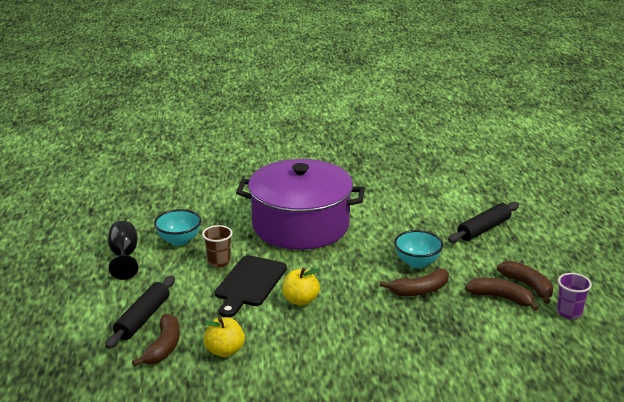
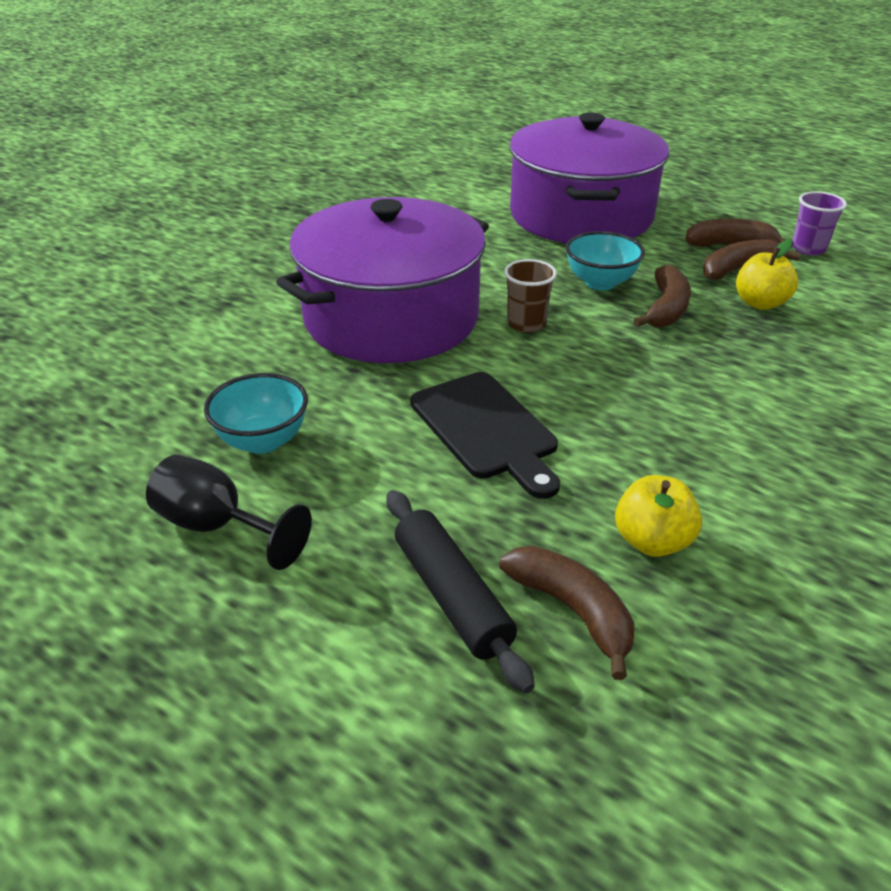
camera: 50 degrees left, 10 degrees up
brown cup [202,225,233,268] -> brown cup moved to [504,259,557,333]
yellow apple [282,268,320,306] -> yellow apple moved to [736,239,798,310]
black rolling pin [448,202,519,243] -> purple pot [509,112,669,243]

